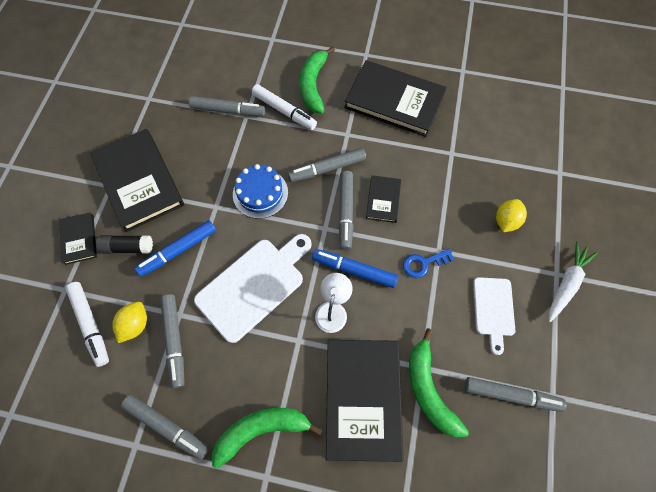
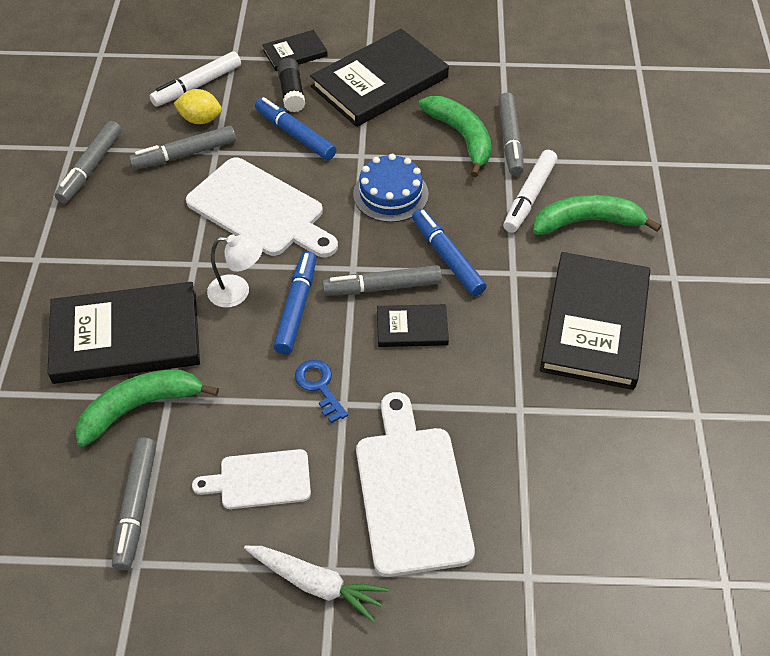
camera: 80 degrees right, 15 degrees down
green banana [212,408,323,469] -> green banana moved to [418,96,492,177]
grey marker [288,148,366,182] -> blue marker [412,209,487,296]
yellow lemon [496,199,527,232] -> white cutting board [356,392,475,577]

